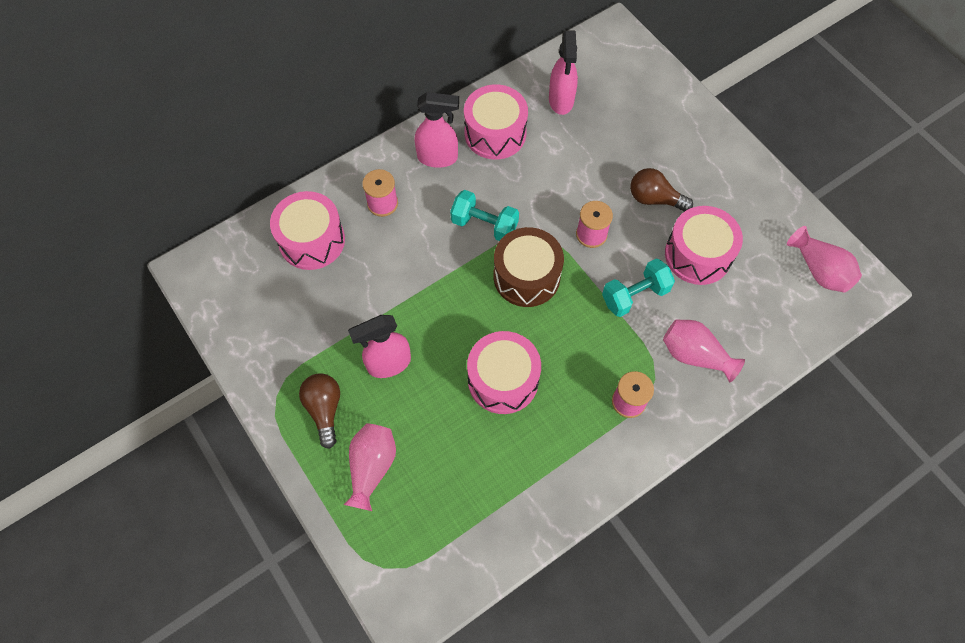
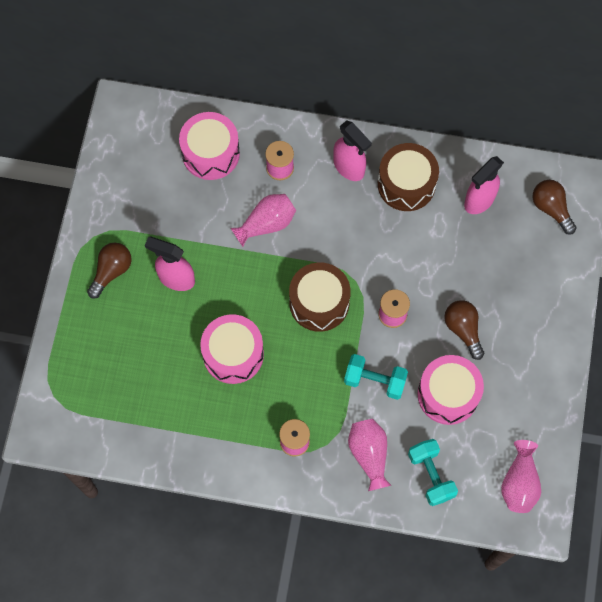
camera: 45 degrees right, 5 degrees up
pink vase [344,423,396,511] -> pink vase moved to [231,194,296,247]
turquoise dumbbell [450,190,519,241] -> turquoise dumbbell moved to [408,439,458,506]
pink drum [464,85,528,160] -> brown drum [378,143,439,211]
none -> brown light bulb [533,180,577,235]

